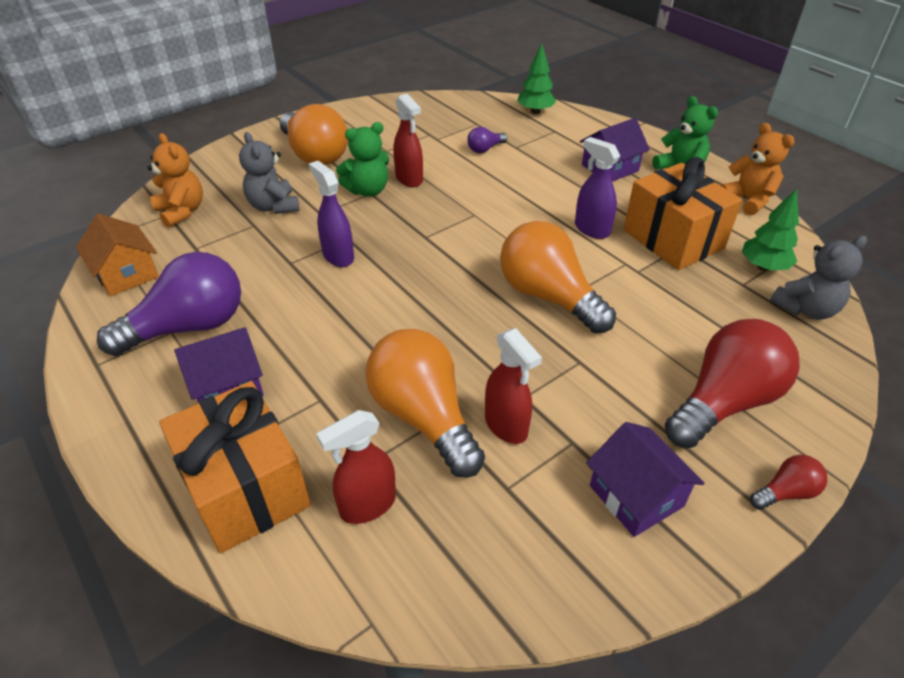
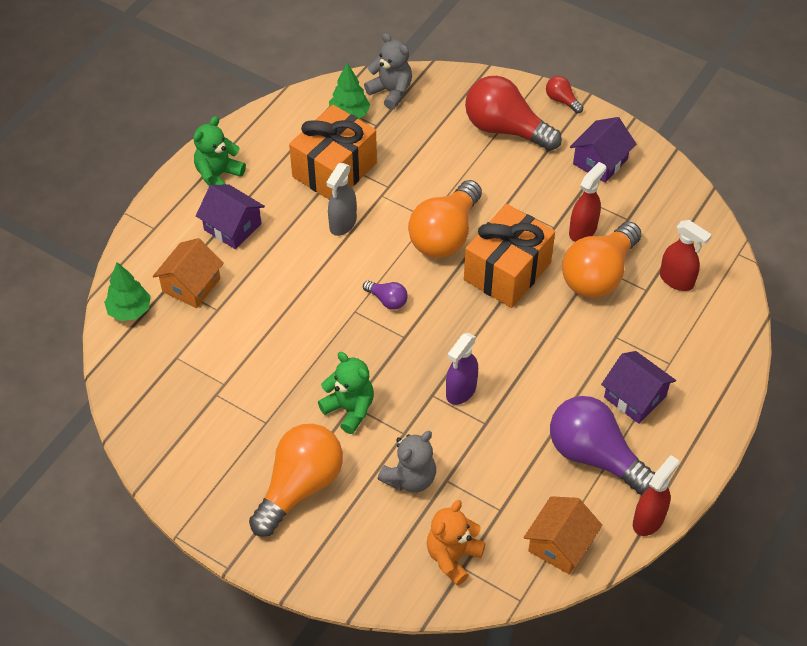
camera: 110 degrees left, 10 degrees up
orange gift [159,381,311,553] -> orange gift moved to [464,204,555,308]
red spray bottle [393,94,423,187] -> red spray bottle moved to [633,455,679,536]
purple light bulb [467,127,507,153] -> purple light bulb moved to [363,281,408,310]
purple spray bottle [575,137,620,239] -> grey spray bottle [326,163,357,236]
orange teddy bear [720,123,795,215] -> none
none -> orange house [153,238,224,308]

